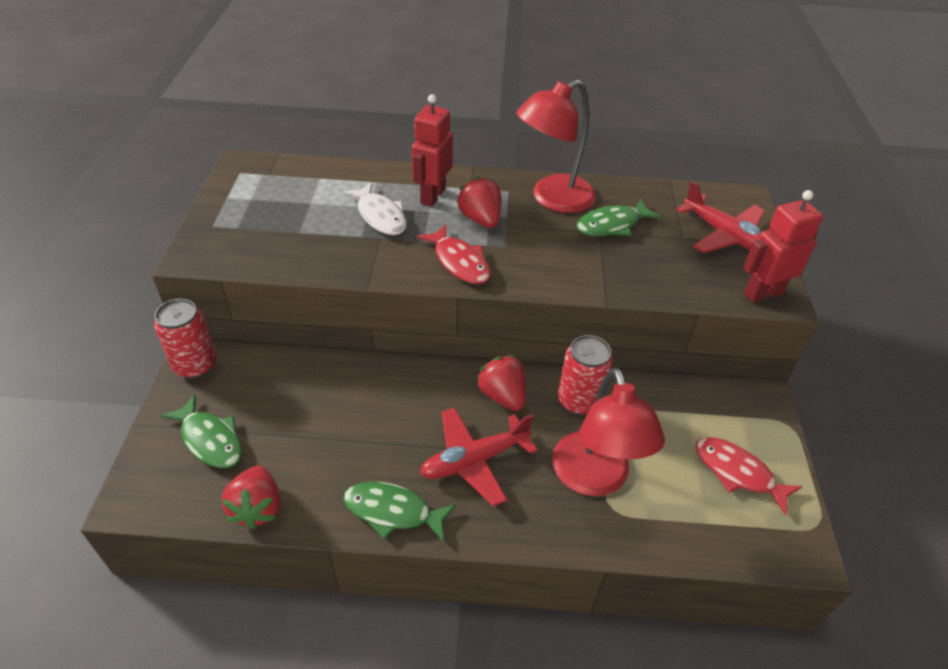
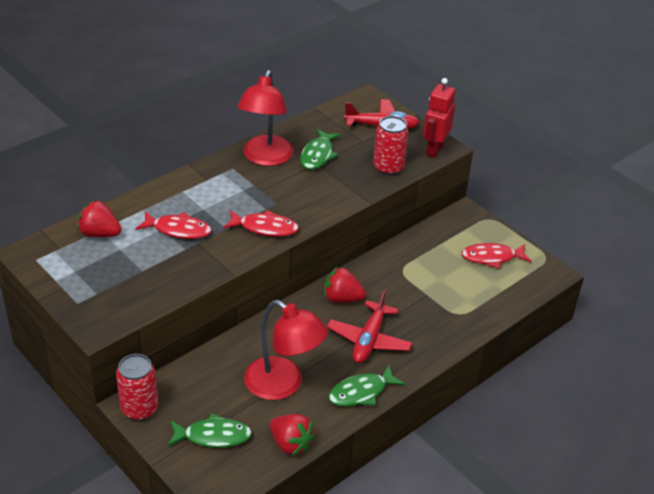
camera: 45 degrees left, 5 degrees down
white fish [343,182,407,235] -> red fish [135,211,212,239]
red robot [412,94,453,207] -> none
red strawberry [457,176,501,228] -> red strawberry moved to [77,200,122,237]
red lamp [552,367,665,496] -> red lamp moved to [244,300,328,400]
red can [558,335,613,415] -> red can moved to [373,116,409,176]

